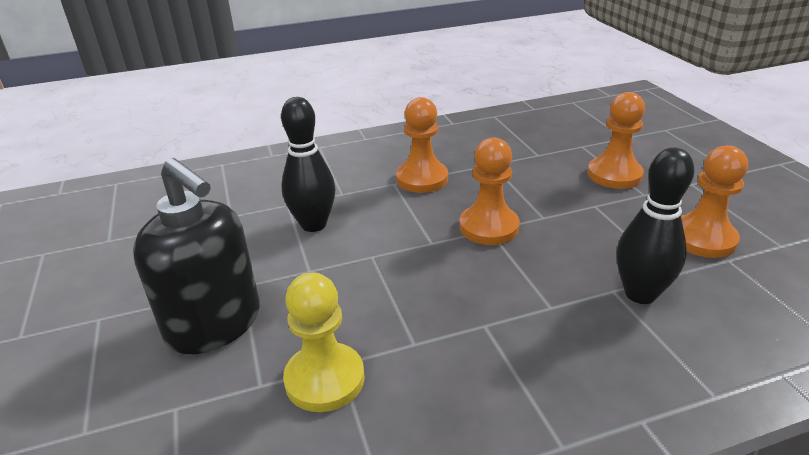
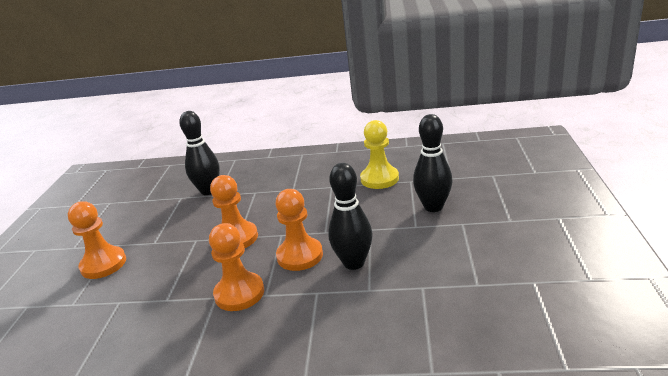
camera: 155 degrees left, 5 degrees down
black soap dispenser [133,158,260,354] -> black bowling pin [413,114,453,212]
orange pawn [681,145,748,258] -> orange pawn moved to [275,189,323,271]

